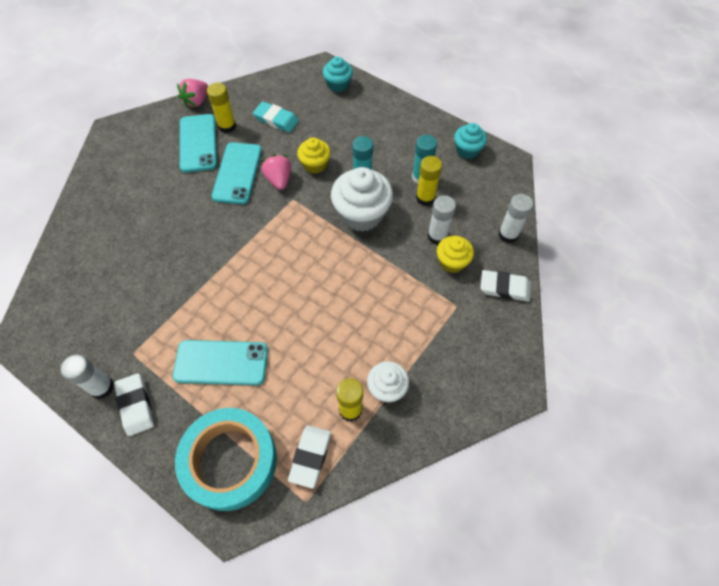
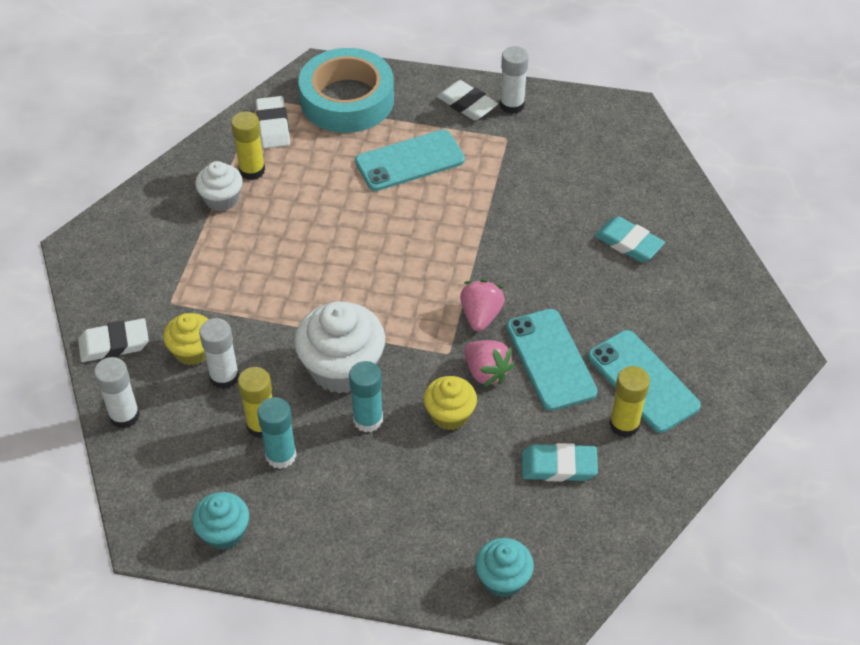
camera: 155 degrees right, 10 degrees down
pink strawberry [177,79,208,108] -> pink strawberry moved to [460,279,505,331]
none -> turquoise eraser [595,216,665,262]

